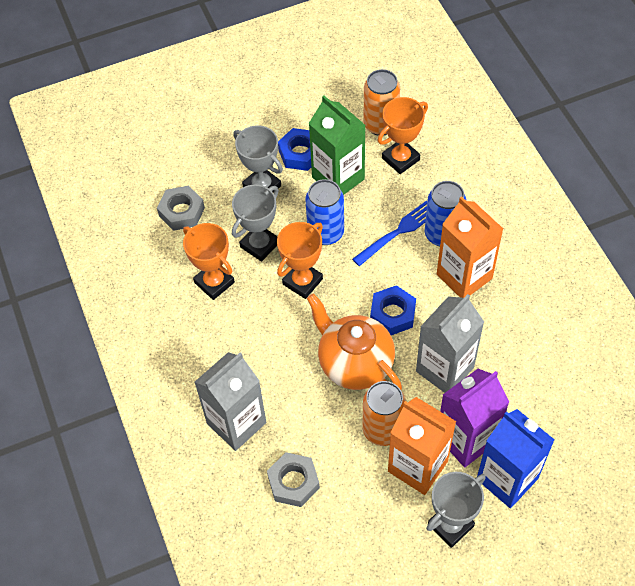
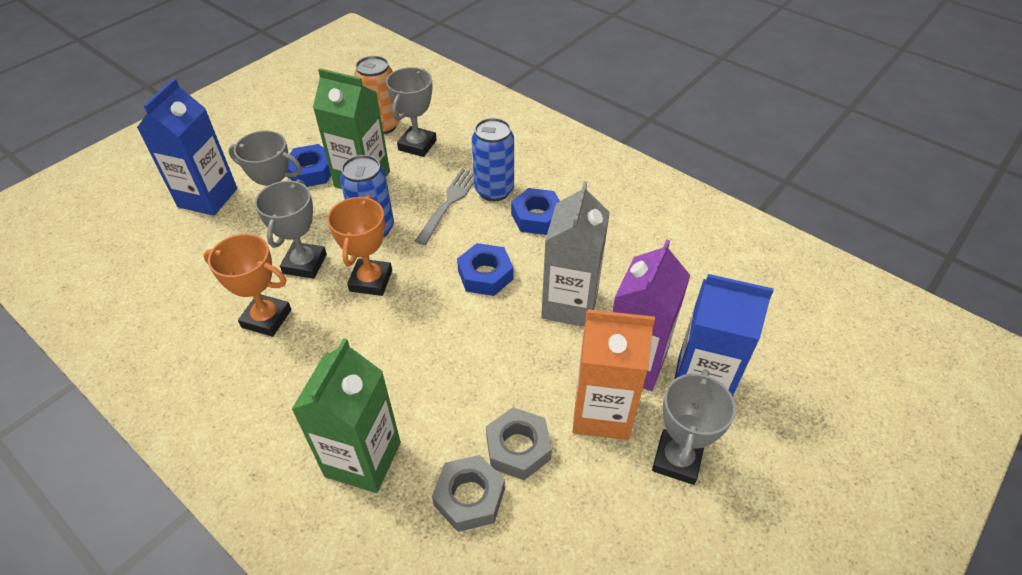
camera: 30 degrees left, 10 degrees down
grey nut [157,186,205,231] -> grey nut moved to [486,407,552,480]
grey carton [195,352,266,451] -> green carton [291,338,401,493]
orange teapot [307,293,402,390] -> none
blue fork [352,201,427,266] -> grey fork [415,169,474,245]
orange can [363,381,406,446] -> none
orange trophy [378,97,428,174] -> grey trophy [386,67,437,157]
orange carton [437,196,503,298] -> blue nut [511,188,560,235]
none -> blue carton [137,79,237,216]

